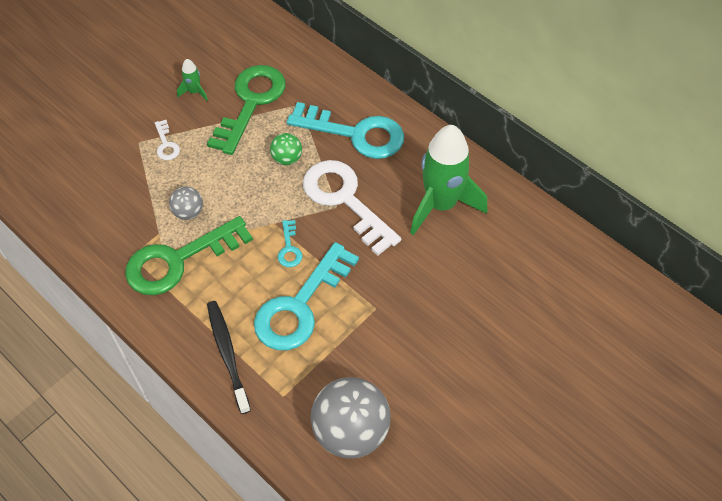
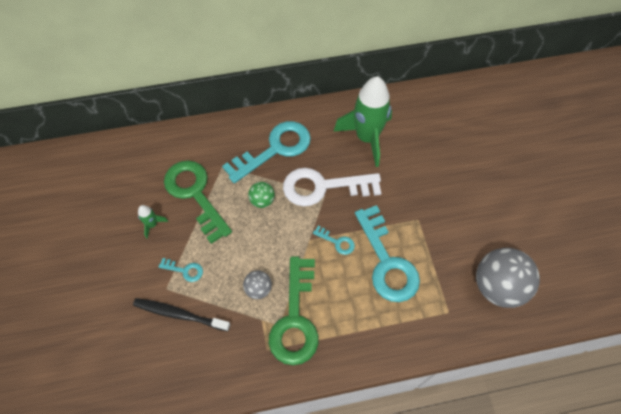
camera: 55 degrees left, 5 degrees up
white key [155,120,180,160] -> turquoise key [159,258,203,282]
black toothbrush [207,301,251,414] -> black toothbrush moved to [133,298,230,331]

